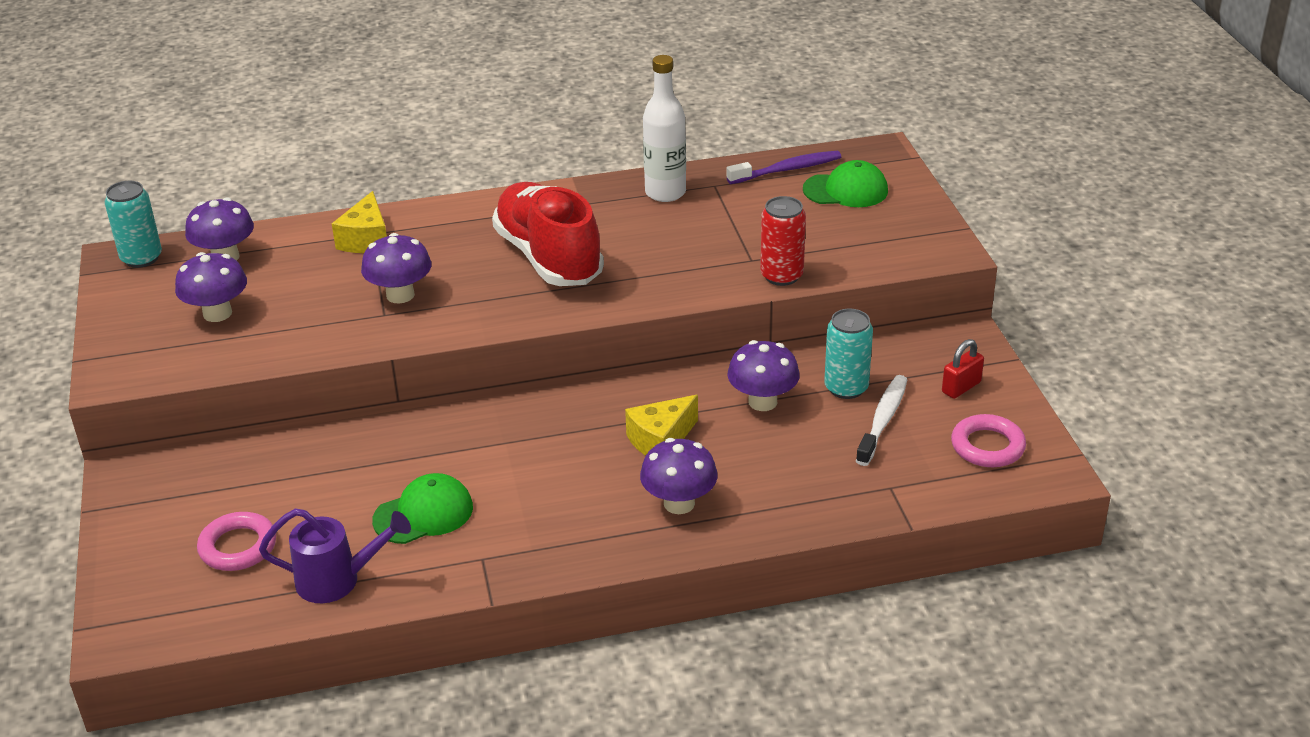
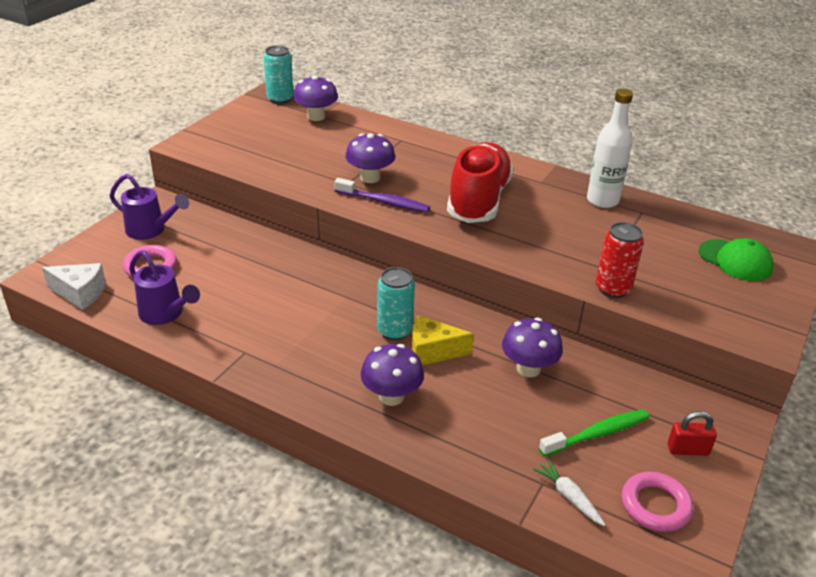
camera: 40 degrees right, 0 degrees up
purple mushroom [175,252,247,322] -> none
yellow cheese [332,191,387,253] -> none
green cap [372,473,473,544] -> none
purple toothbrush [727,151,841,184] -> purple toothbrush moved to [334,178,430,213]
turquoise can [824,308,873,399] -> turquoise can moved to [377,267,415,340]
white toothbrush [856,375,908,466] -> green toothbrush [539,409,649,457]
none -> white cheese [42,263,106,310]
none -> purple watering can [110,174,189,240]
none -> white carrot [533,459,605,526]

